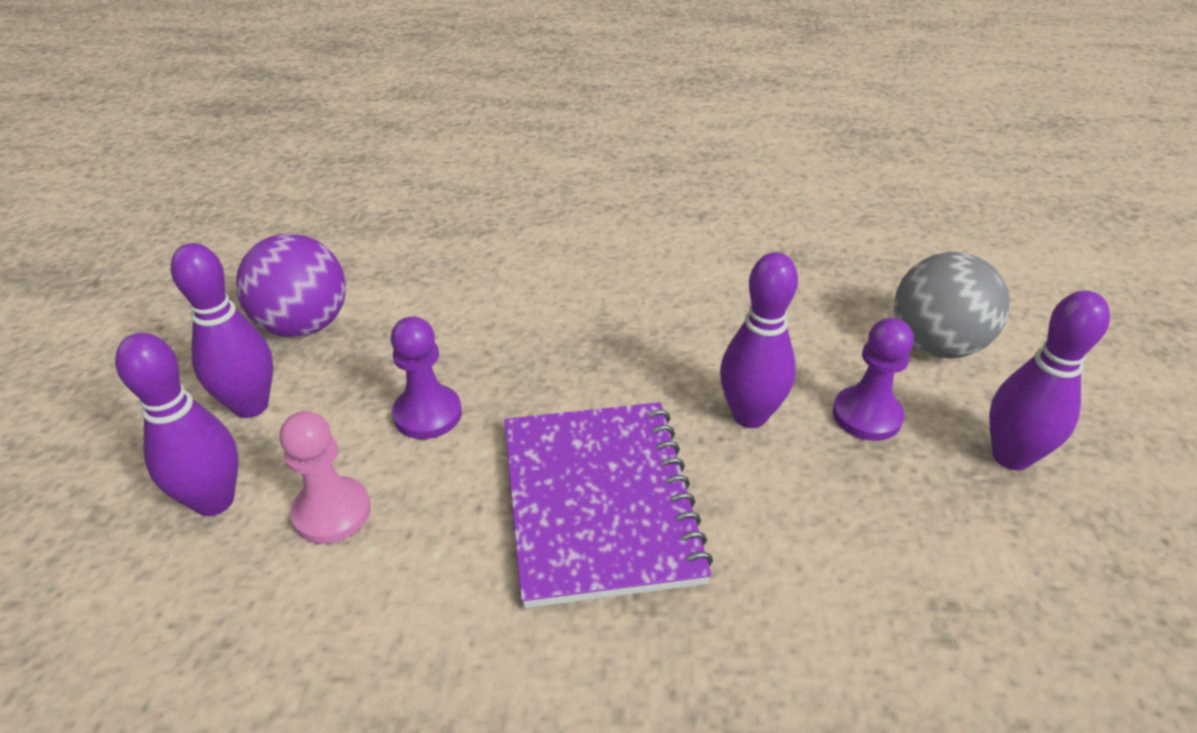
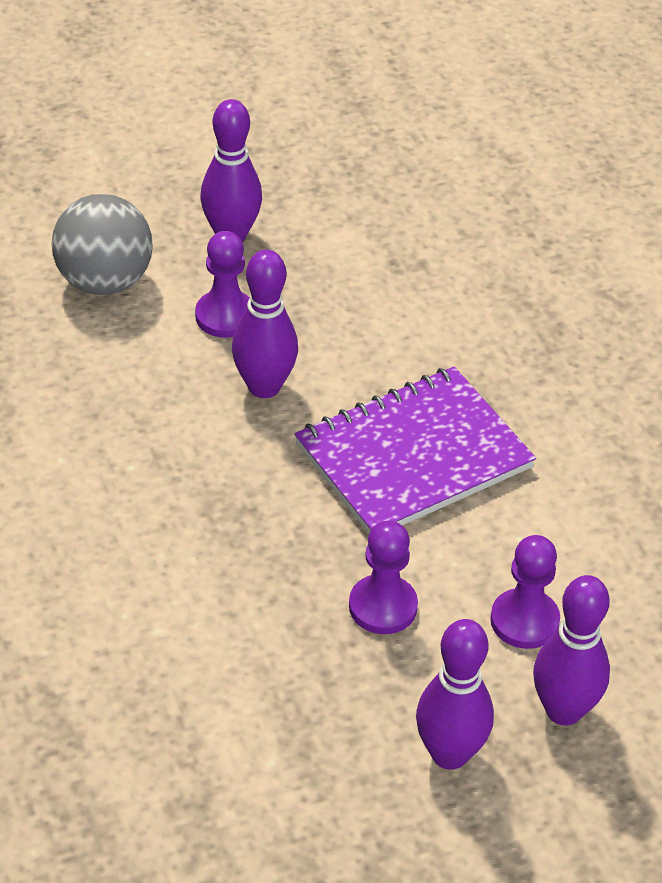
camera: 115 degrees left, 5 degrees up
purple ball [236,234,346,337] -> none
pink pawn [280,411,371,544] -> purple pawn [490,535,560,649]

